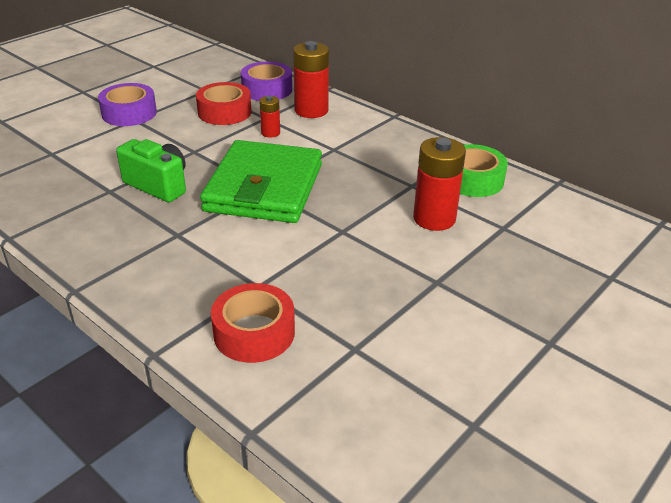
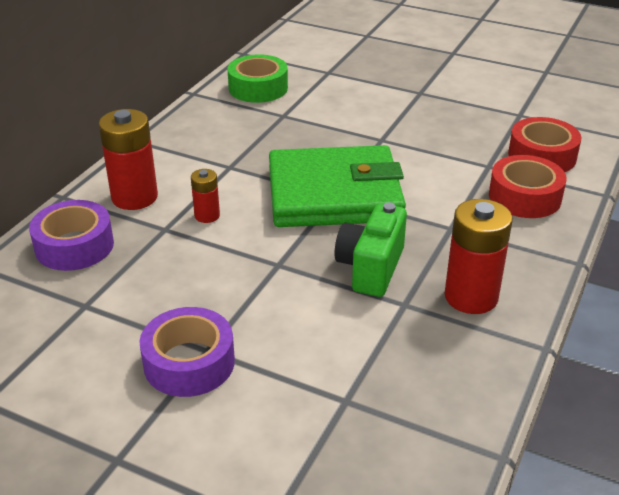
camera: 105 degrees left, 0 degrees up
red tape [196,82,251,125] -> red tape moved to [489,155,566,218]
red battery [413,137,466,231] -> red battery moved to [445,199,513,314]

